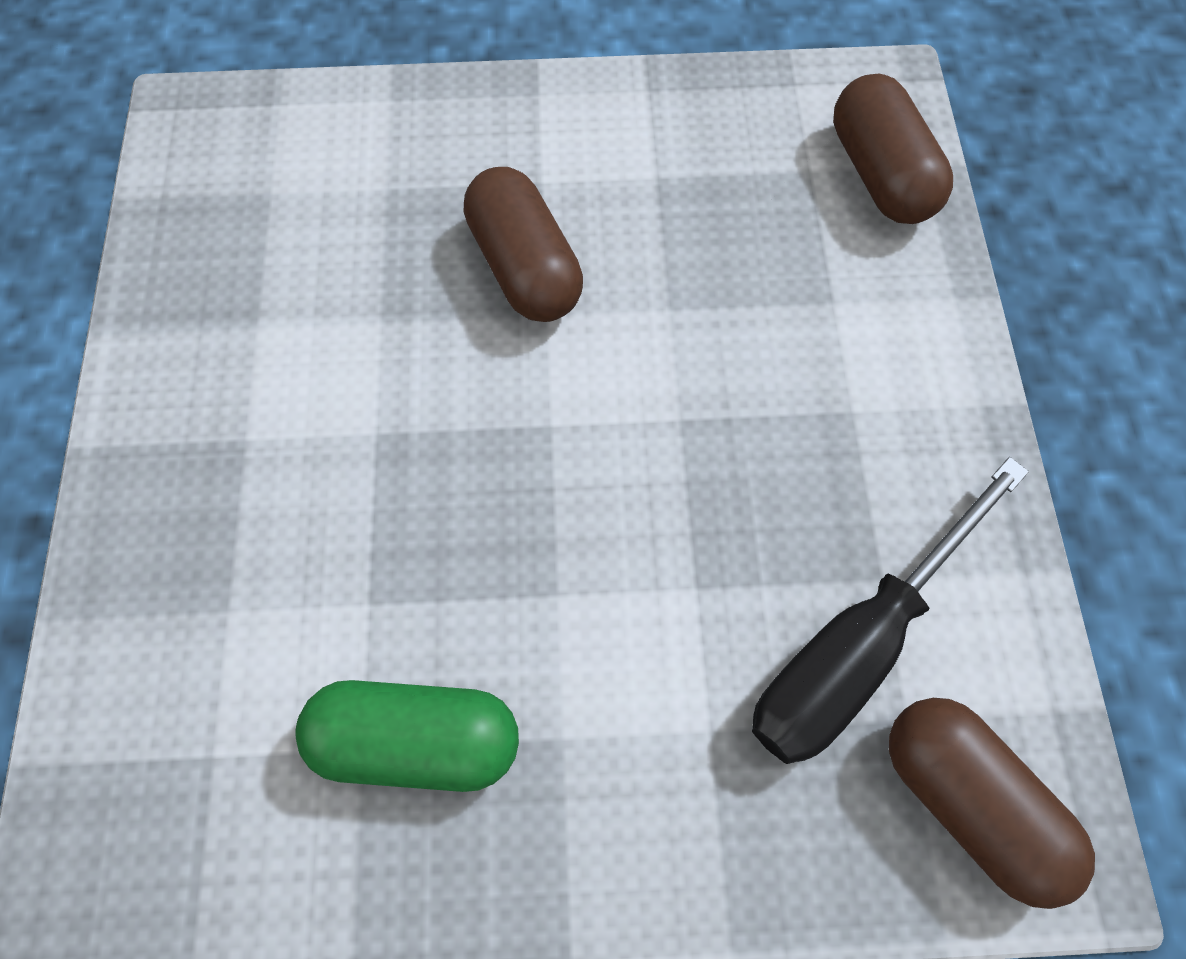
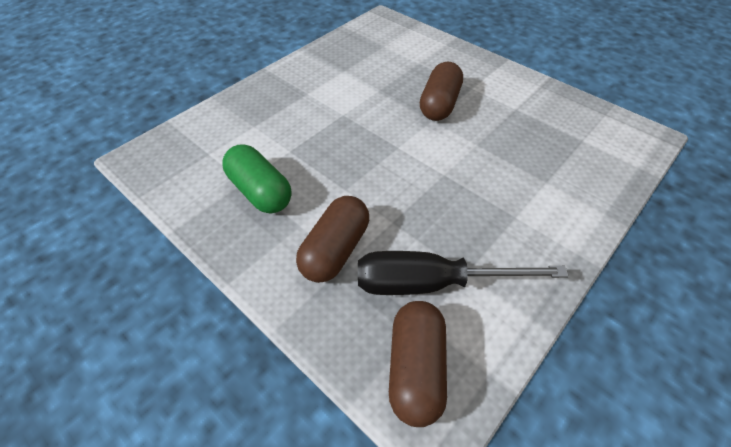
camera: 45 degrees right, 15 degrees down
brown capsule [833,74,953,224] -> brown capsule moved to [296,196,369,283]

